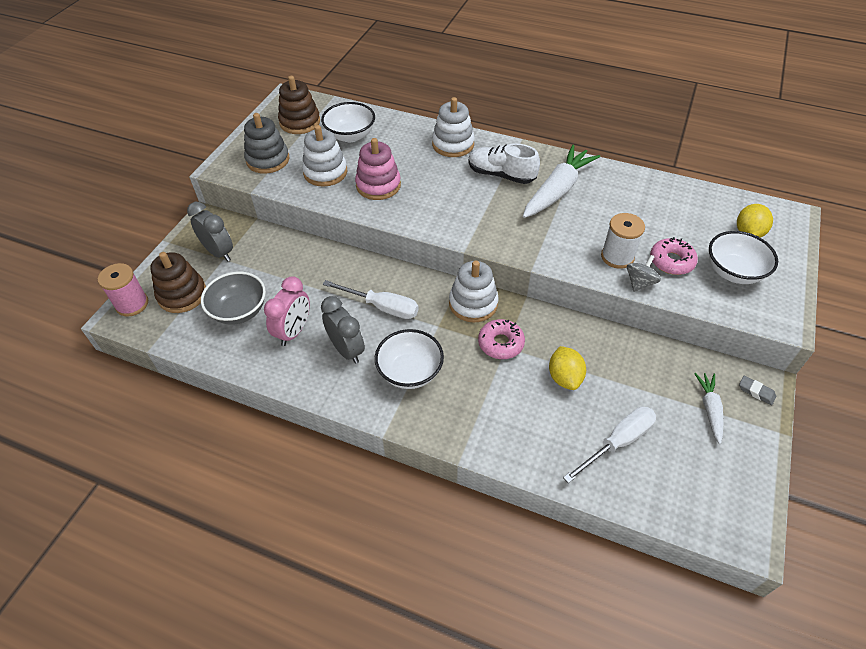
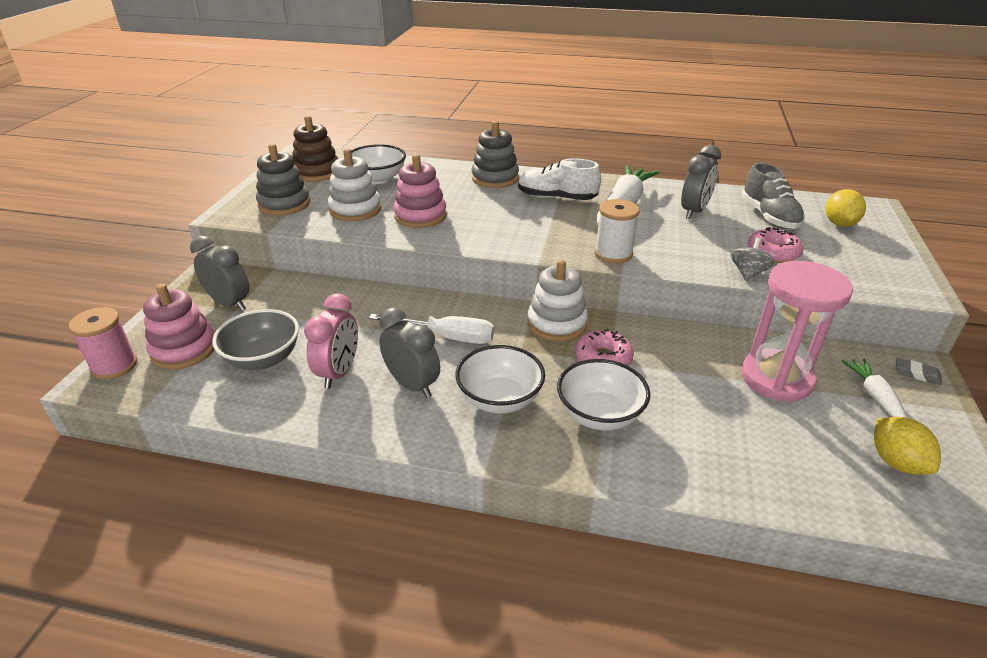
camera: 10 degrees left, 15 degrees down
brown stacking toy [150,252,206,313] -> pink stacking toy [143,284,214,369]
white stacking toy [432,97,475,157] -> grey stacking toy [472,121,519,188]
yellow lemon [549,346,586,390] -> yellow lemon moved to [874,417,941,475]
white screwdriver [563,406,656,483] -> none
white spool [601,213,645,269] -> white spool moved to [595,199,639,264]
white bowl [709,231,778,284] -> white bowl moved to [557,359,650,431]
none -> grey clock [681,145,721,219]
none -> pink hourglass [741,261,853,401]
none -> grey shoe [742,162,805,229]

